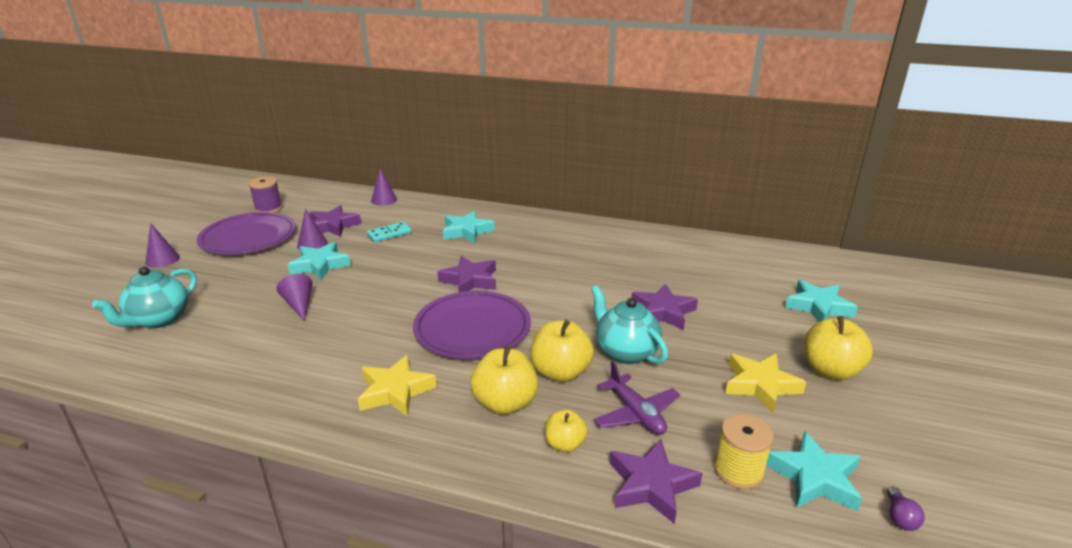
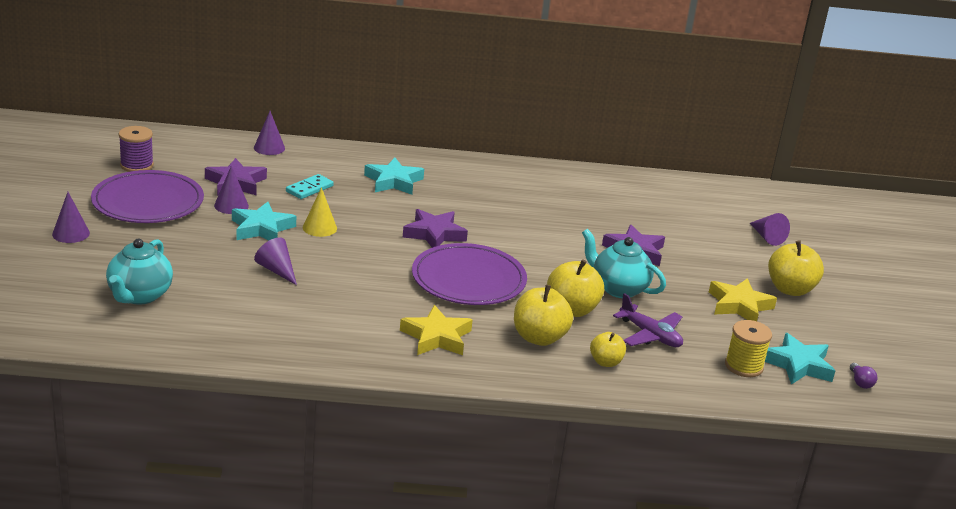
camera: 20 degrees left, 0 degrees up
purple star [610,440,702,524] -> none
turquoise star [785,280,858,322] -> purple cone [750,213,790,246]
none -> yellow cone [303,187,337,237]

